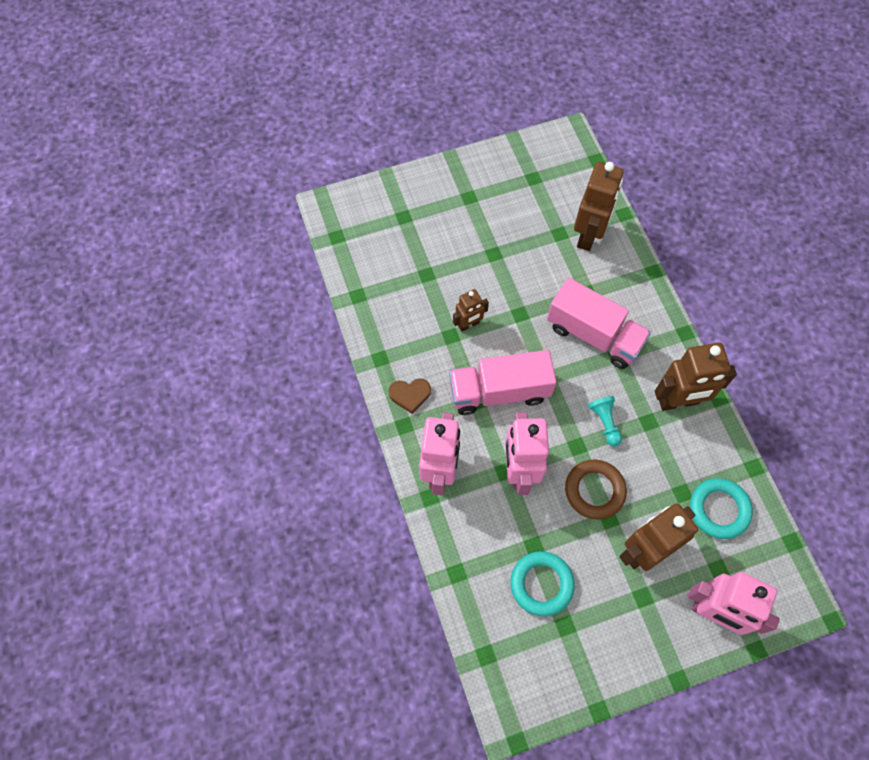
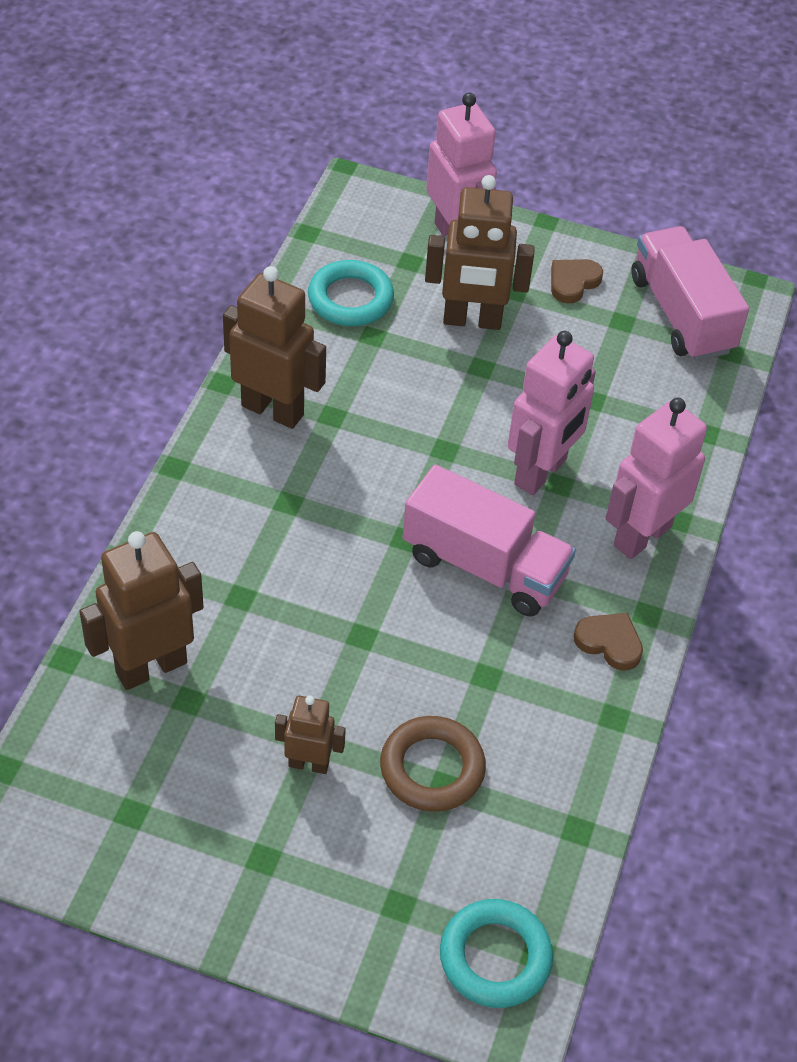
camera: 145 degrees left, 15 degrees down
brown robot [453,289,489,332] -> brown robot moved to [275,696,346,774]
turquoise ring [510,551,575,616] -> turquoise ring moved to [440,899,553,1008]
pink truck [547,278,651,369] -> pink truck moved to [631,226,749,361]
brown ring [565,459,627,520] -> brown ring moved to [380,716,486,812]
turquoise pawn [588,396,622,446] -> none
none -> brown heart [551,259,603,304]

